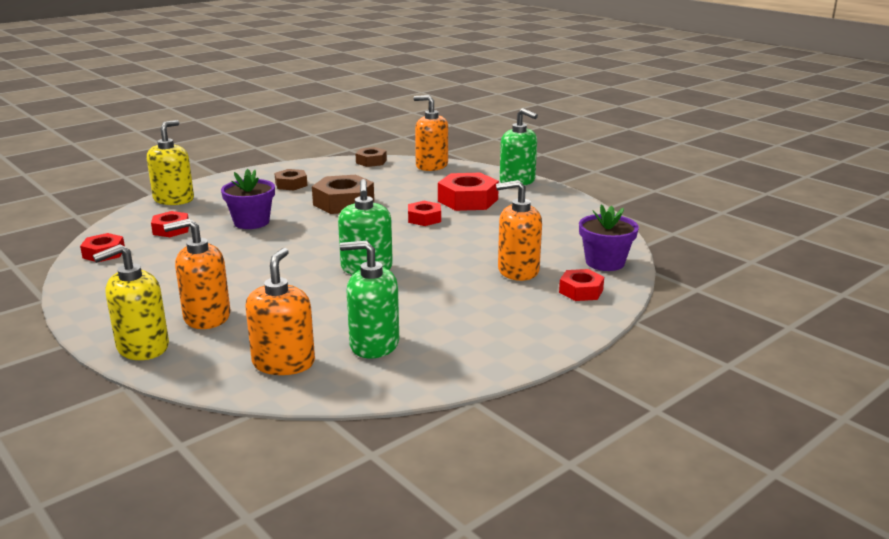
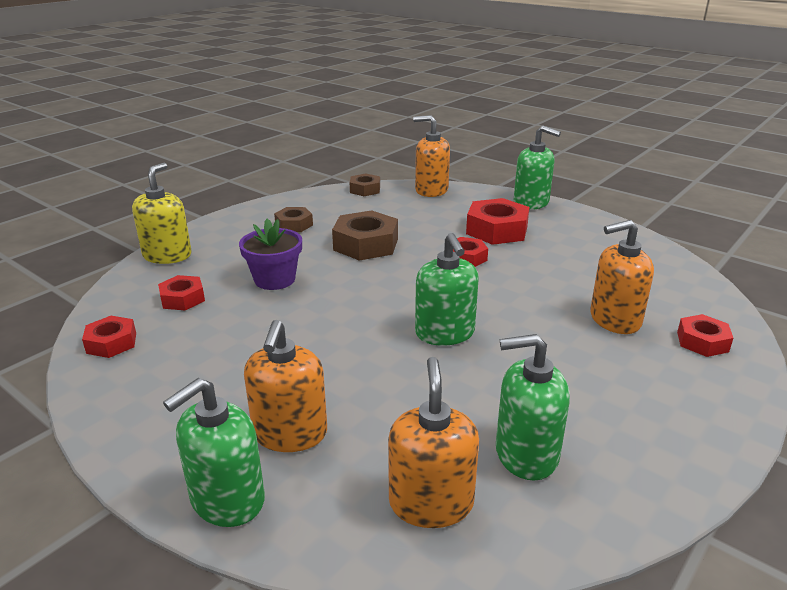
camera: 10 degrees left, 5 degrees up
yellow soap dispenser [93,244,169,360] -> green soap dispenser [163,378,265,527]
orange soap dispenser [163,218,230,329] -> orange soap dispenser turned 60 degrees counterclockwise [244,320,327,452]
purple flower pot [579,204,639,271] -> none

